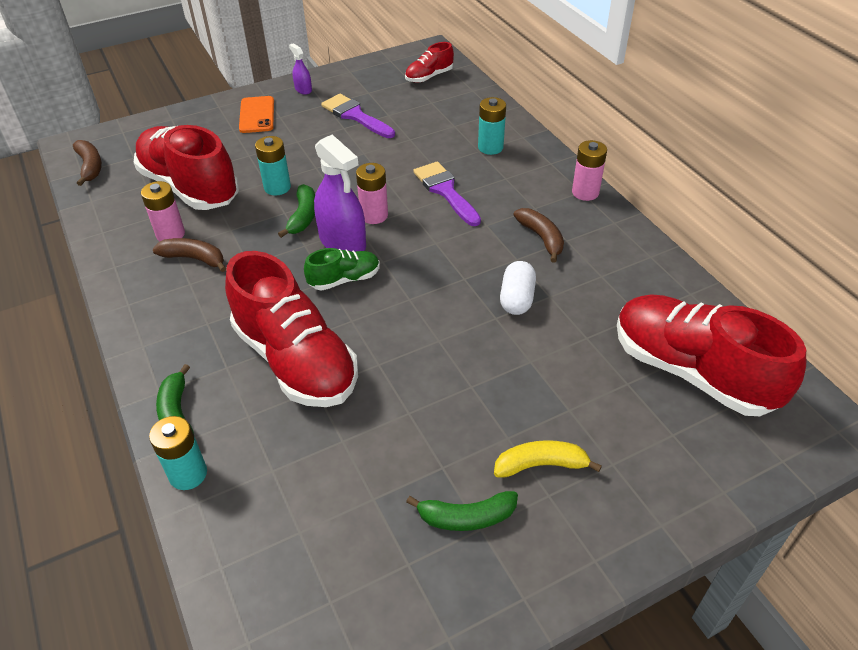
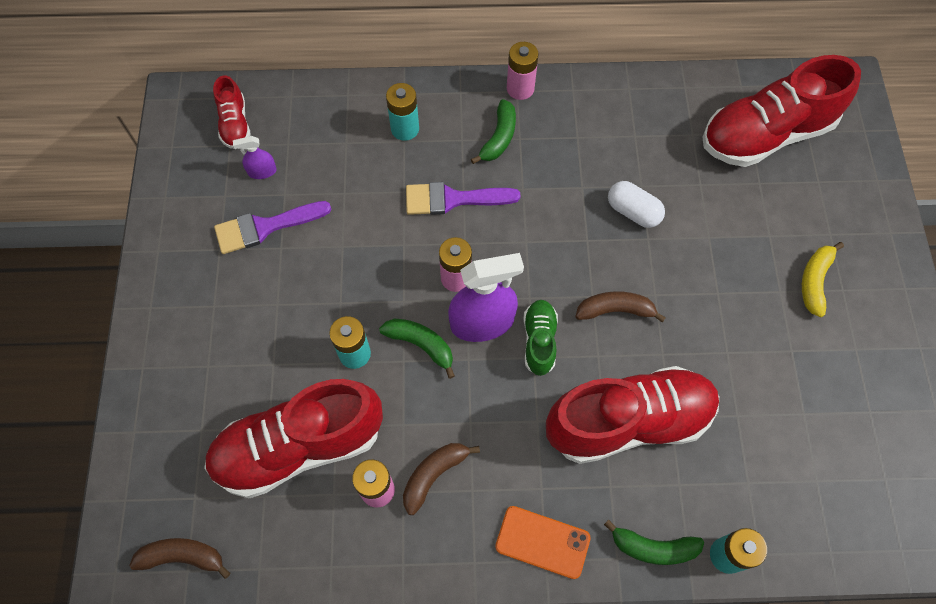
camera: 65 degrees left, 20 degrees up
orange phone [239,96,274,133] -> orange phone moved to [495,506,591,579]
purple spray bottle [289,43,312,95] -> purple spray bottle moved to [233,136,277,179]
green banana [406,491,518,531] -> green banana moved to [471,99,516,164]
brown banana [513,208,564,263] -> brown banana moved to [575,291,666,323]

